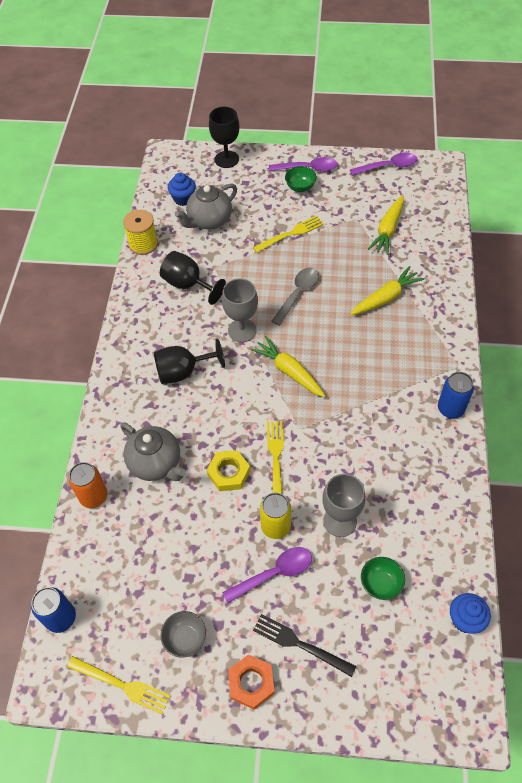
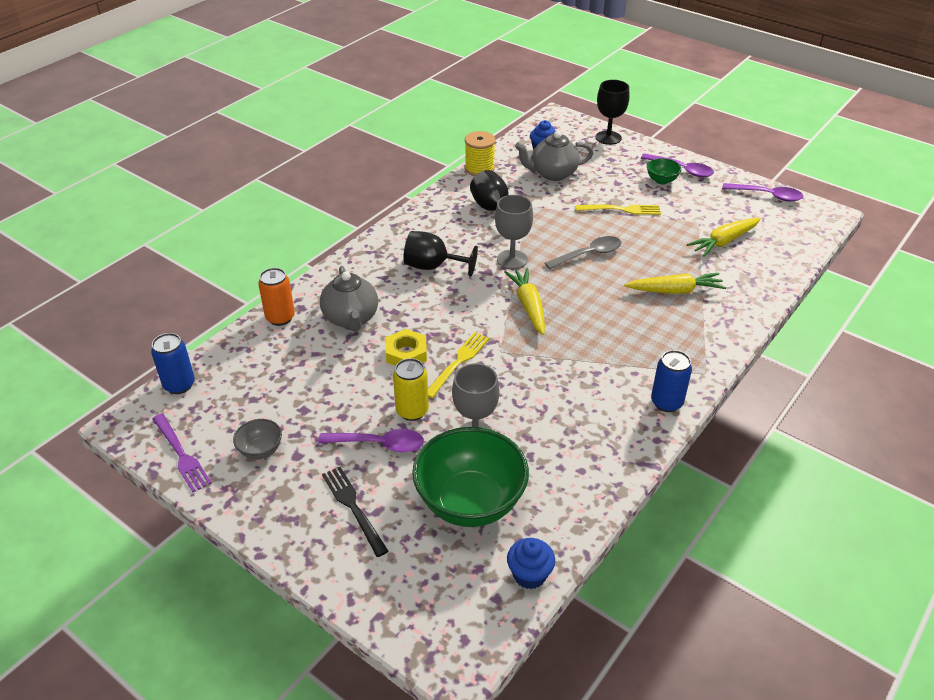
camera: 30 degrees right, 15 degrees down
yellow fork [67,656,171,714] -> purple fork [152,414,212,492]
orange nut [228,654,275,710] -> none
green bowl [361,557,405,600] -> green bowl [412,427,529,527], size x2.24

